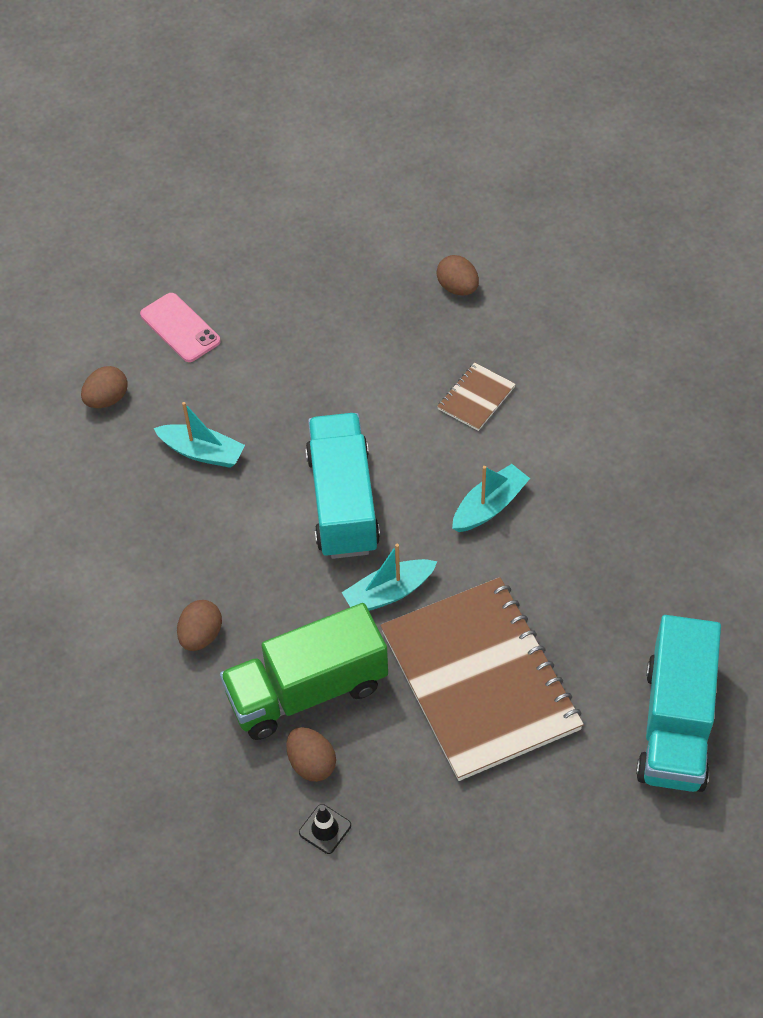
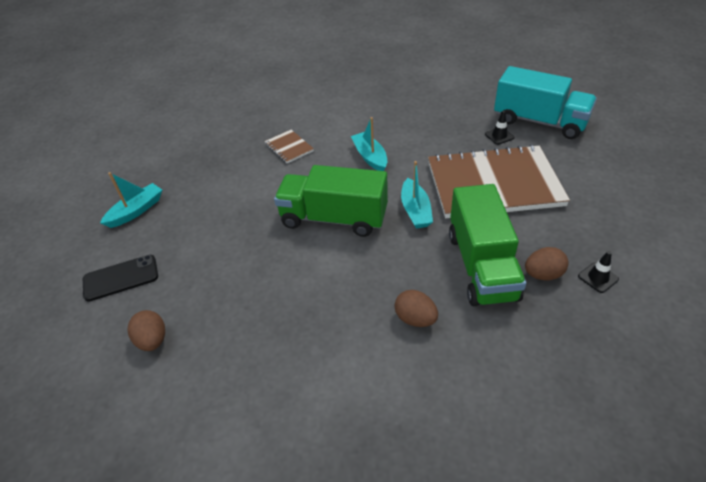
camera: 70 degrees left, 10 degrees down
pink phone [140,293,221,362] -> black phone [83,255,158,302]
turquoise boat [153,402,245,468] -> turquoise boat moved to [100,172,162,228]
turquoise truck [305,413,380,559] -> green truck [274,165,388,237]
brown egg [437,255,479,295] -> none
none -> black traffic cone [485,111,515,145]

